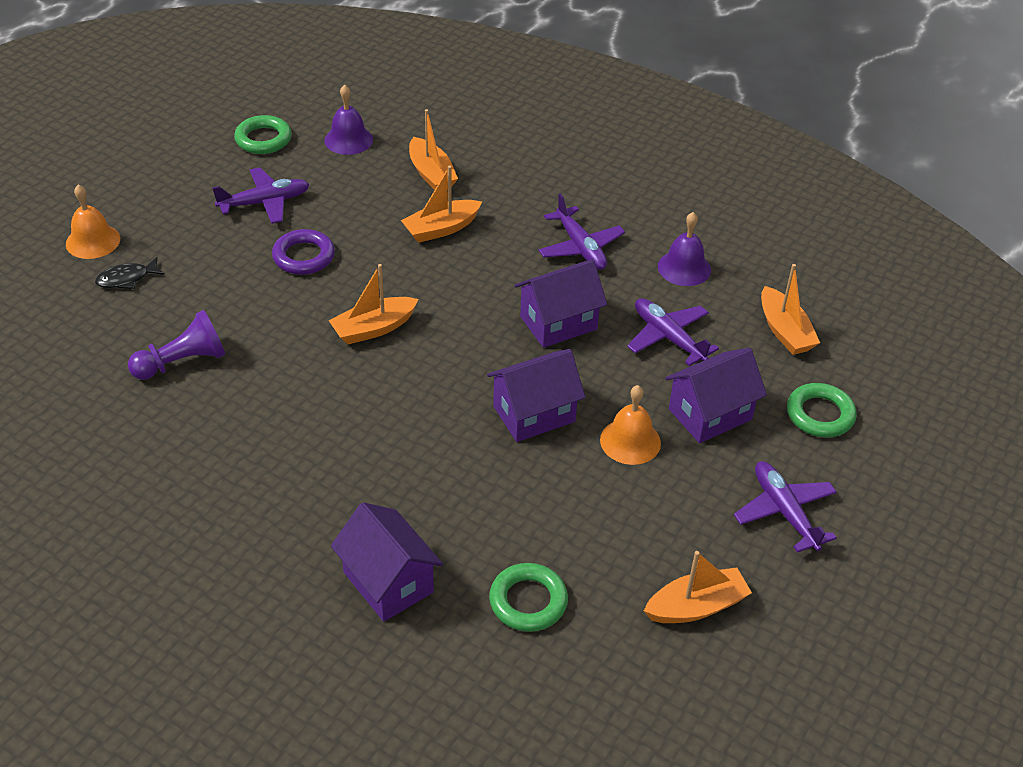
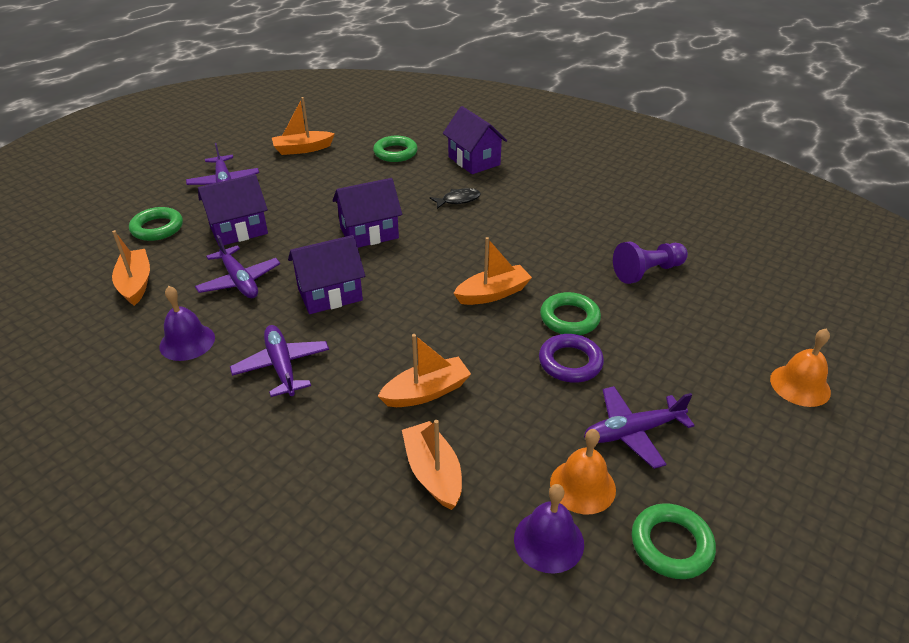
camera: 175 degrees left, 5 degrees down
black fish [95,257,165,289] -> black fish moved to [430,188,481,209]
orange bell [600,385,661,465] -> orange bell moved to [550,429,616,514]
none -> green ring [540,292,601,335]

